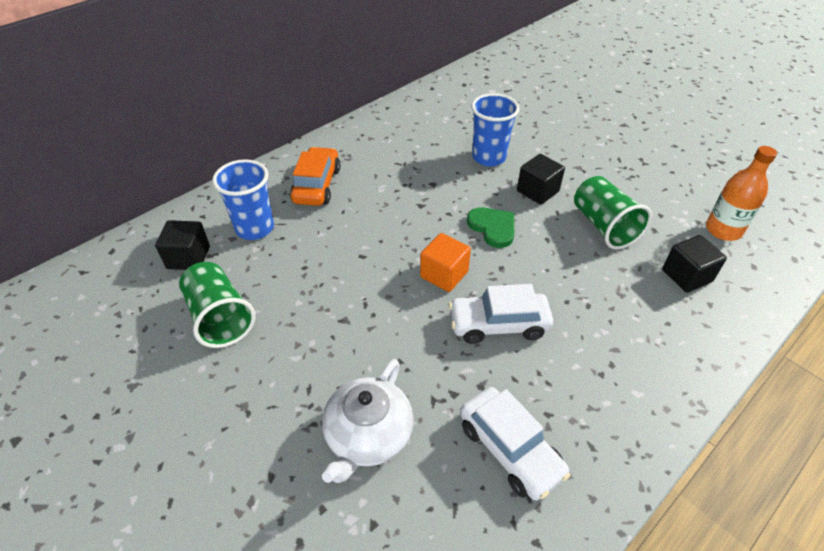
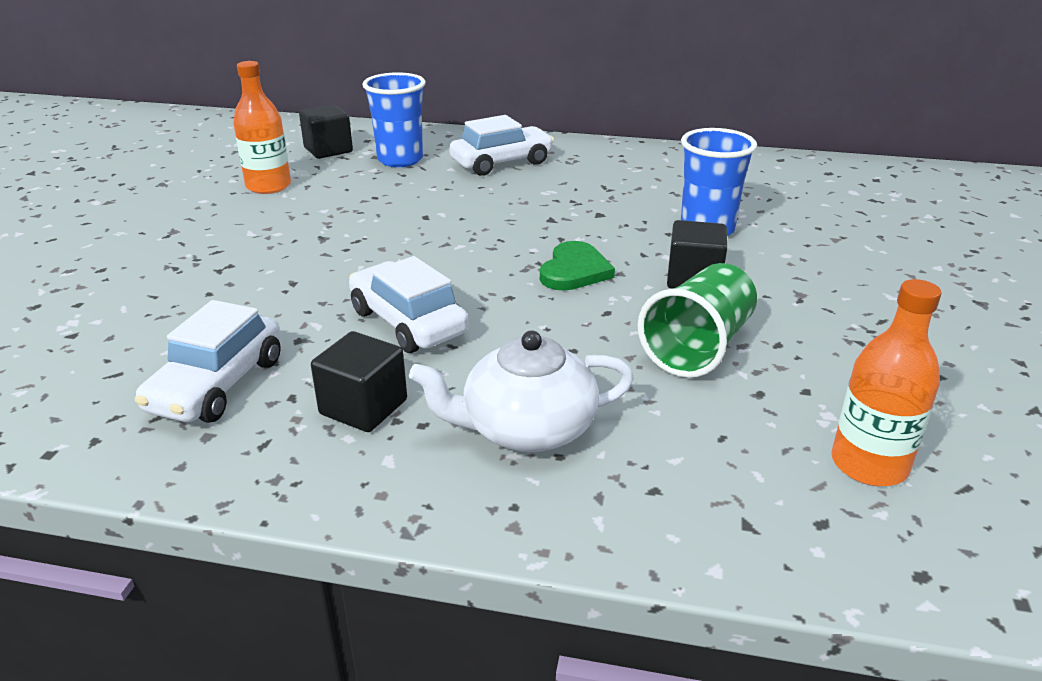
camera: 55 degrees right, 15 degrees down
green cup [179,262,256,348] -> orange bottle [233,61,291,194]
orange car [290,147,341,206] -> white car [449,115,554,176]
white teapot [322,359,414,483] -> white teapot moved to [409,330,634,452]
orange cube [420,233,471,292] -> none
black cube [662,235,727,293] -> black cube moved to [311,331,407,432]

